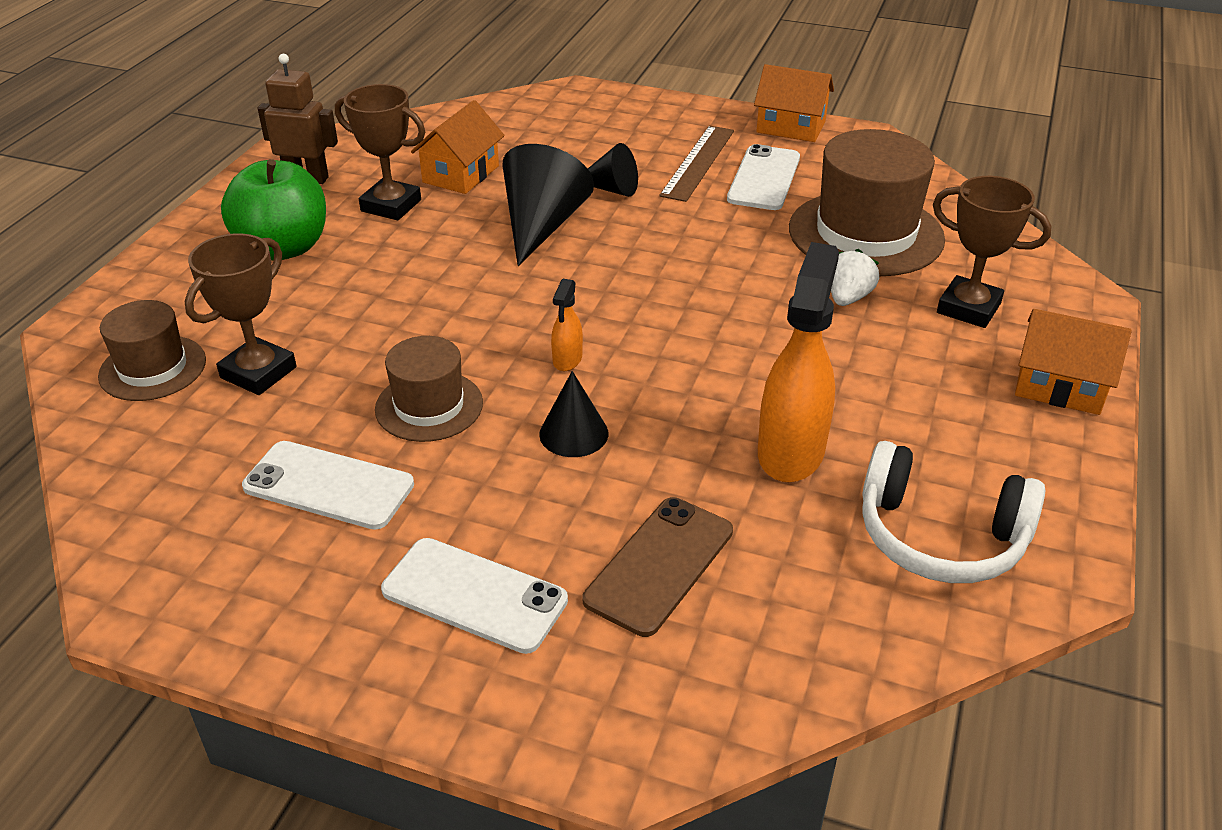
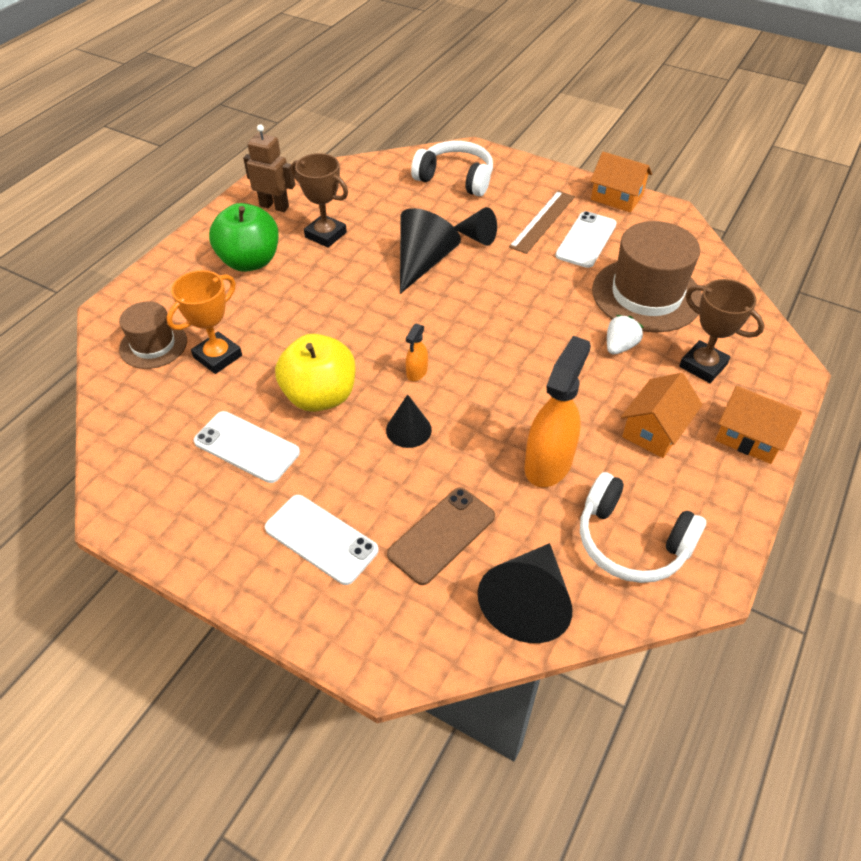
camera: 10 degrees right, 10 degrees up
brown trophy [185,234,297,395] -> orange trophy [166,270,242,374]
brown hat [375,336,483,442] -> yellow apple [275,334,355,412]
orange house [411,100,505,194] -> orange house moved to [621,373,703,458]
none -> white headphones [411,141,493,197]
none -> black cone [478,543,572,643]

